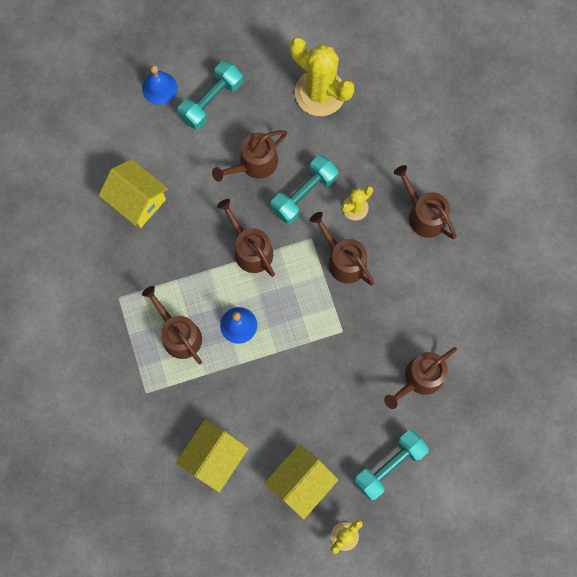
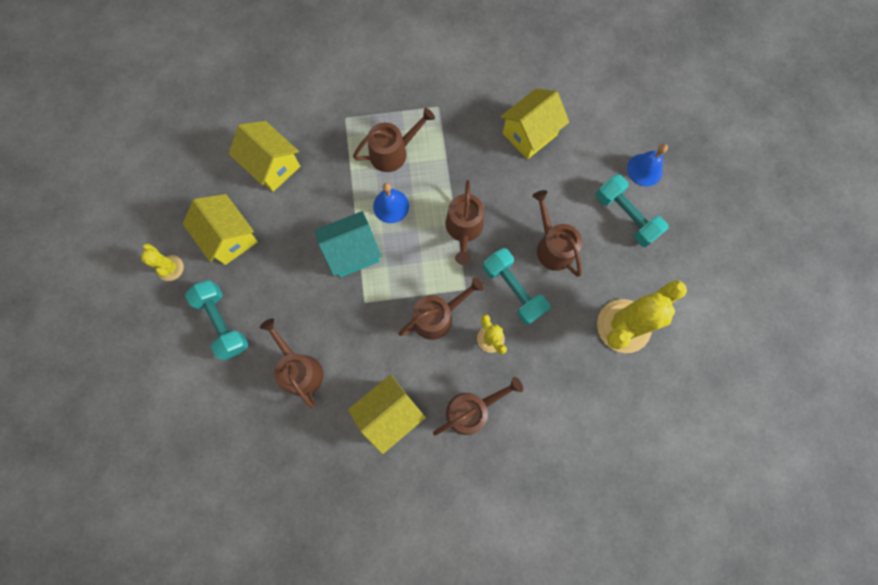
camera: 100 degrees right, 0 degrees up
brown watering can [217,199,275,277] -> brown watering can turned 120 degrees clockwise [446,180,484,265]
none -> turquoise house [315,211,382,278]
none -> yellow house [348,374,426,454]

